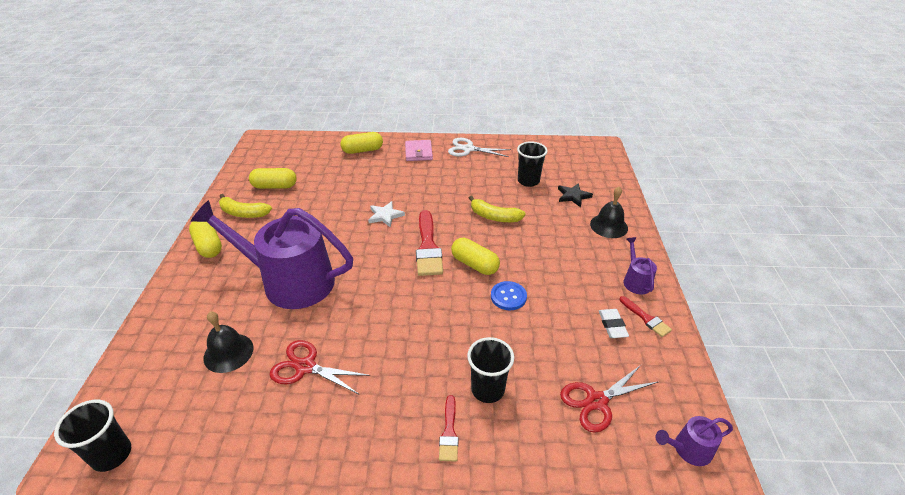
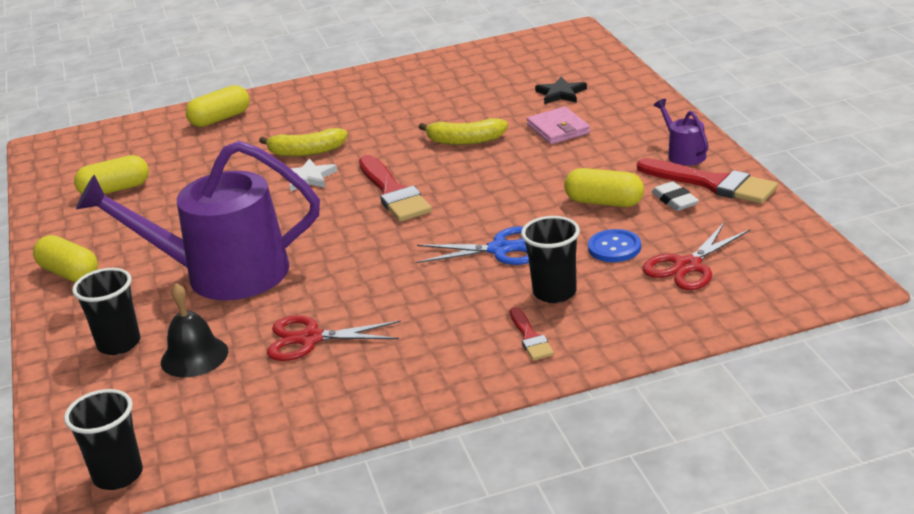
camera: 15 degrees left, 10 degrees down
yellow banana [219,194,272,218] -> yellow banana moved to [259,128,348,157]
pink wallet [405,140,433,161] -> pink wallet moved to [527,107,590,144]
white scissors [448,138,511,157] -> none
yellow capsule [451,238,500,275] -> yellow capsule moved to [564,168,644,207]
blue button [491,281,527,310] -> blue button moved to [588,229,641,262]
black cup [517,141,548,187] -> black cup moved to [72,268,140,355]
black bell [590,186,628,238] -> none
red brush [619,296,672,337] -> red brush [637,158,778,204], size x1.88
purple watering can [655,416,733,466] -> none
none -> blue scissors [416,226,529,265]

